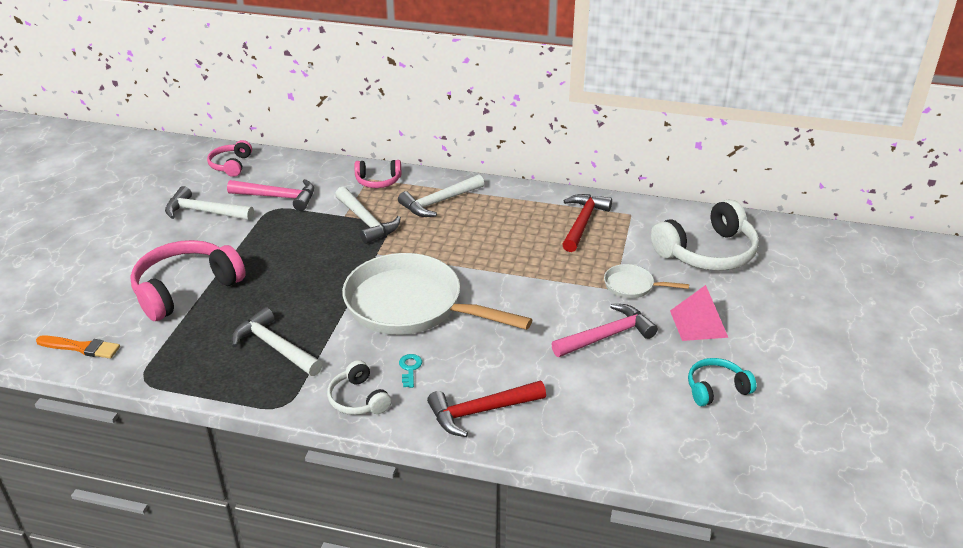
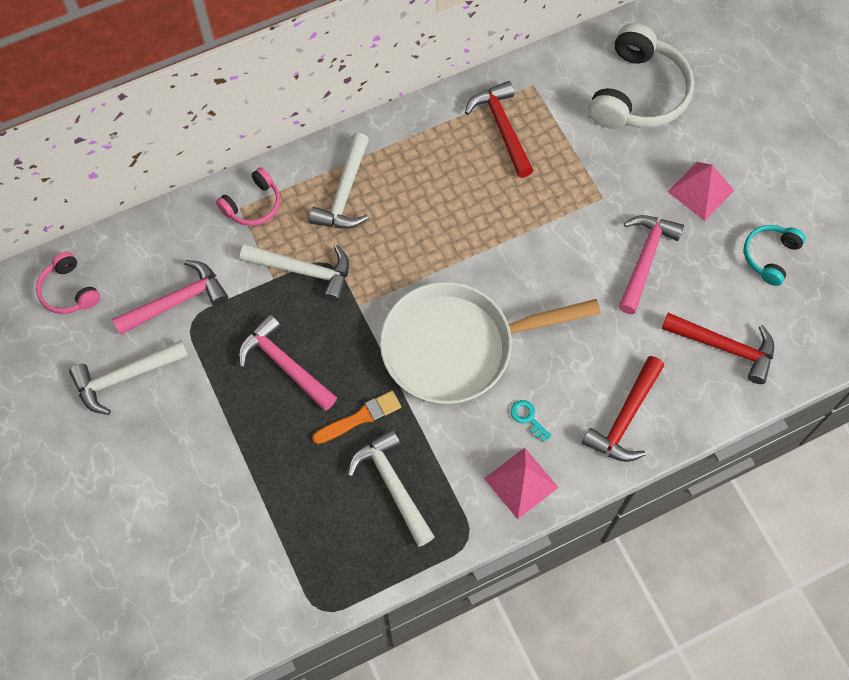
camera: 40 degrees left, 30 degrees up
orange brush [36,336,120,359] -> orange brush moved to [312,391,401,444]
pink headphones [130,240,246,321] -> none
white hammer [232,307,322,376] -> white hammer turned 60 degrees clockwise [348,429,435,547]
white headphones [327,360,391,415] -> pink pyramid [484,448,559,519]
white pan [604,264,689,298] -> none
none -> pink hammer [238,314,337,411]
none -> red hammer [662,313,774,384]

